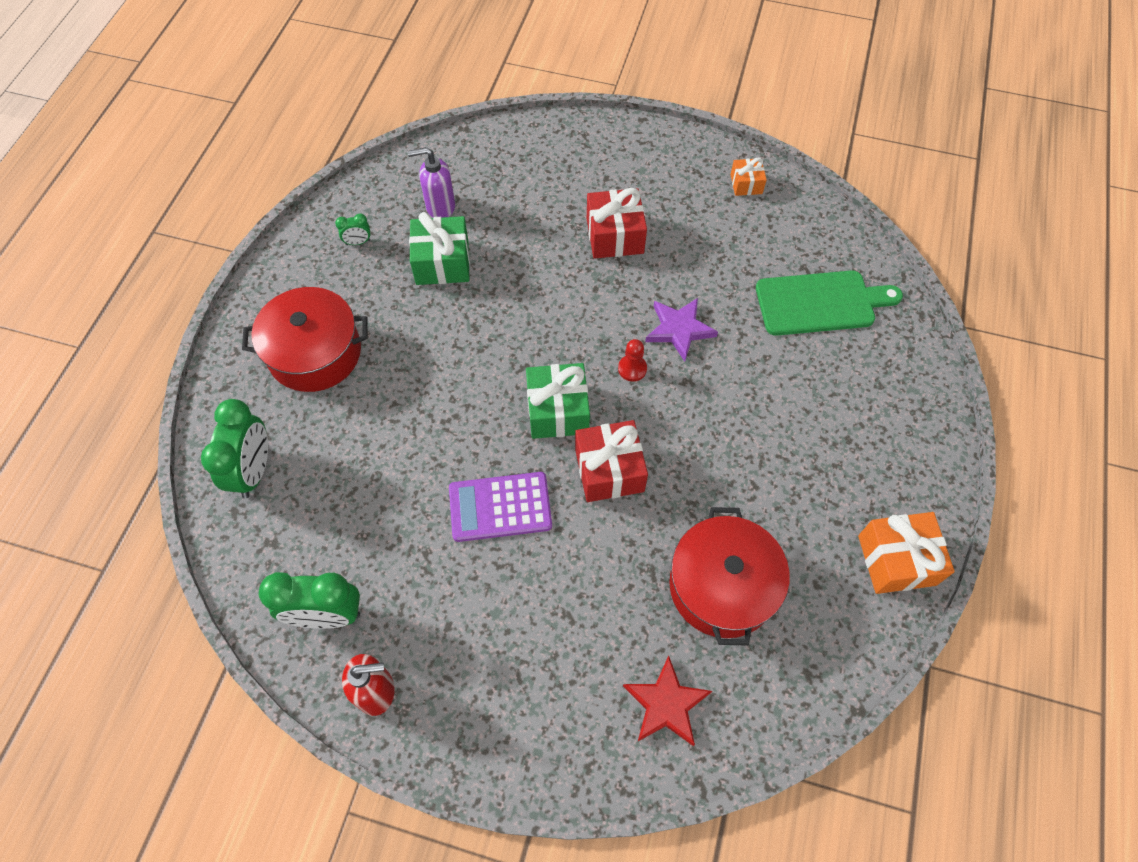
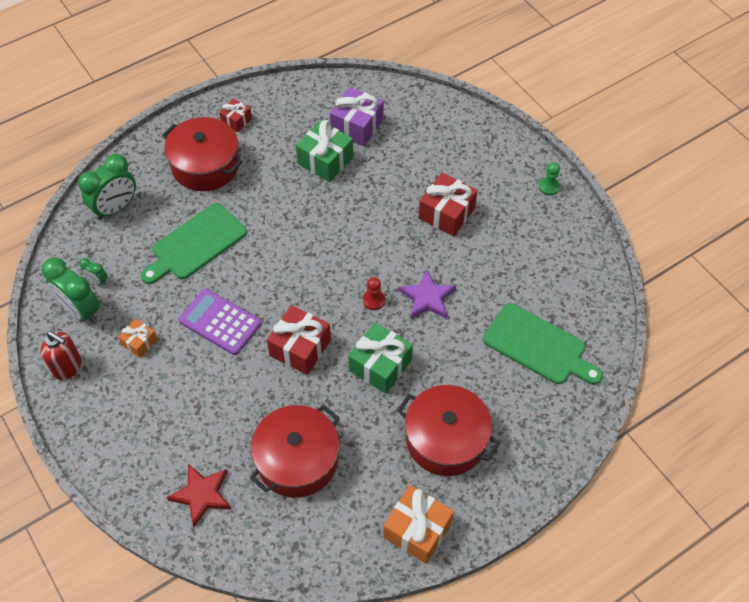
camera: 40 degrees right, 5 degrees down
green clock [335,214,371,245] -> green clock moved to [79,258,107,285]
purple soap dispenser [407,147,455,218] -> purple gift [330,87,384,146]
green gift [526,363,590,439] -> green gift moved to [348,322,413,394]
orange gift [730,158,767,196] -> orange gift moved to [118,318,158,358]
none -> green cutting board [141,203,247,284]
none -> red gift [219,99,252,132]
none -> red pot [397,385,500,476]
none -> green pawn [539,162,560,195]

